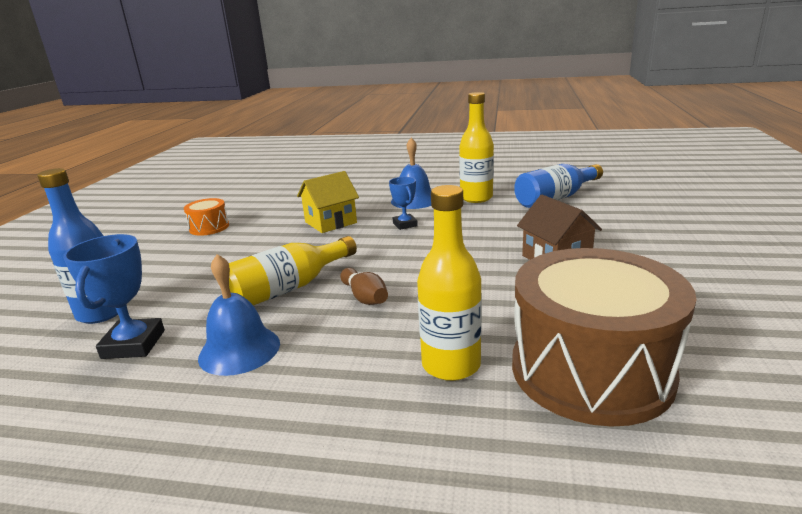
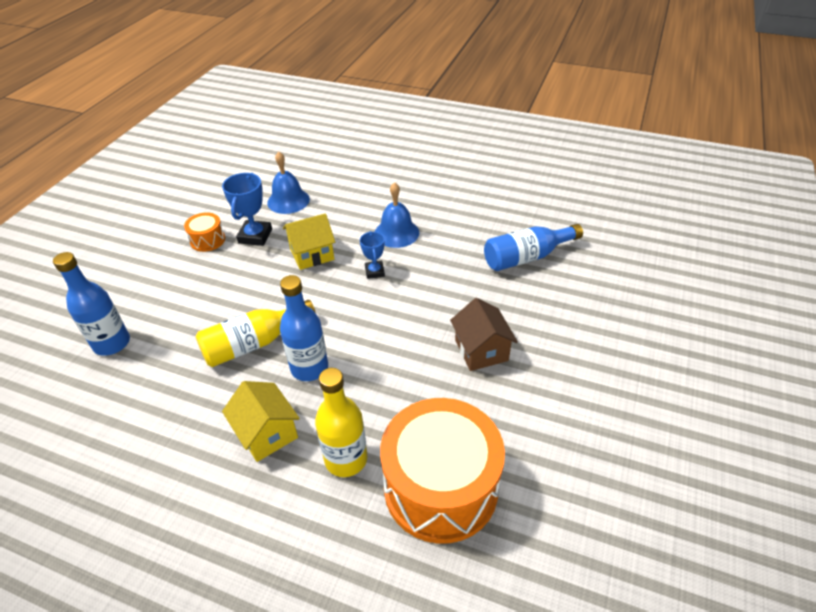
camera: 10 degrees right, 20 degrees up
blue trophy [63,234,165,359] -> blue trophy moved to [222,173,272,246]
blue bell [198,254,280,376] -> blue bell moved to [267,151,310,214]
brown bowling pin [340,268,388,305] -> blue bottle [280,275,328,381]
yellow bottle [459,92,494,203] -> none
brown drum [512,248,696,427] -> orange drum [380,398,505,544]
none -> yellow house [222,381,300,462]

